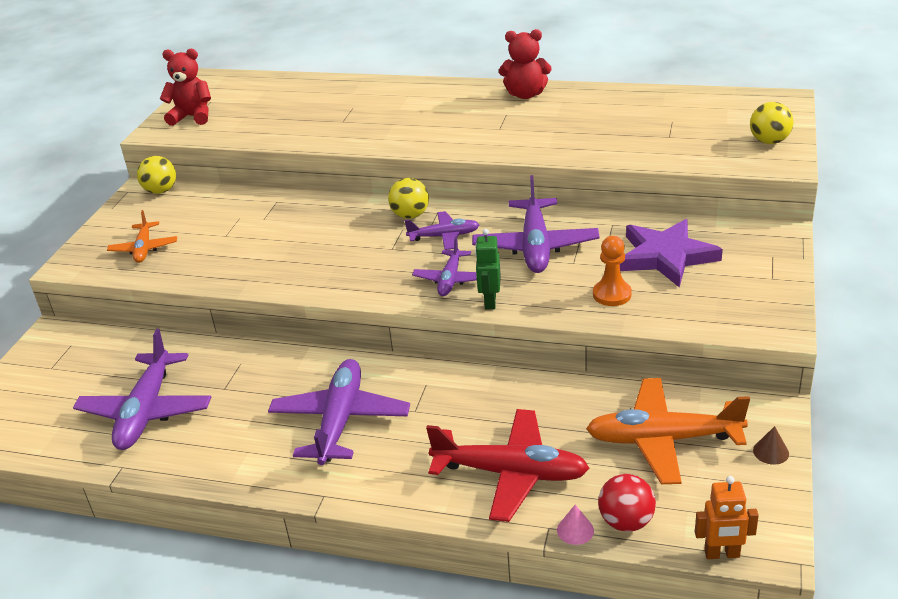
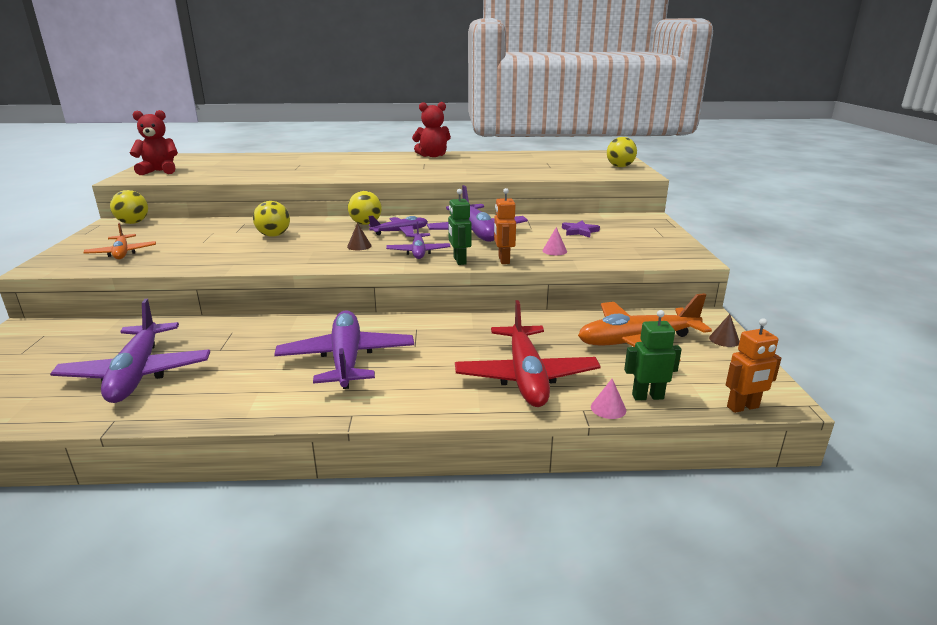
camera: 20 degrees left, 10 degrees down
red plane [426,409,589,522] -> red plane turned 90 degrees clockwise [455,300,601,407]
orange pawn [593,236,632,306] -> pink cone [542,227,567,255]
red ball [598,474,656,532] -> green robot [624,310,682,401]
purple star [620,219,723,287] -> purple star [562,221,600,237], size x0.48
none -> yellow ball [253,201,290,237]
none -> brown cone [347,223,372,250]
none -> orange robot [494,188,516,264]

